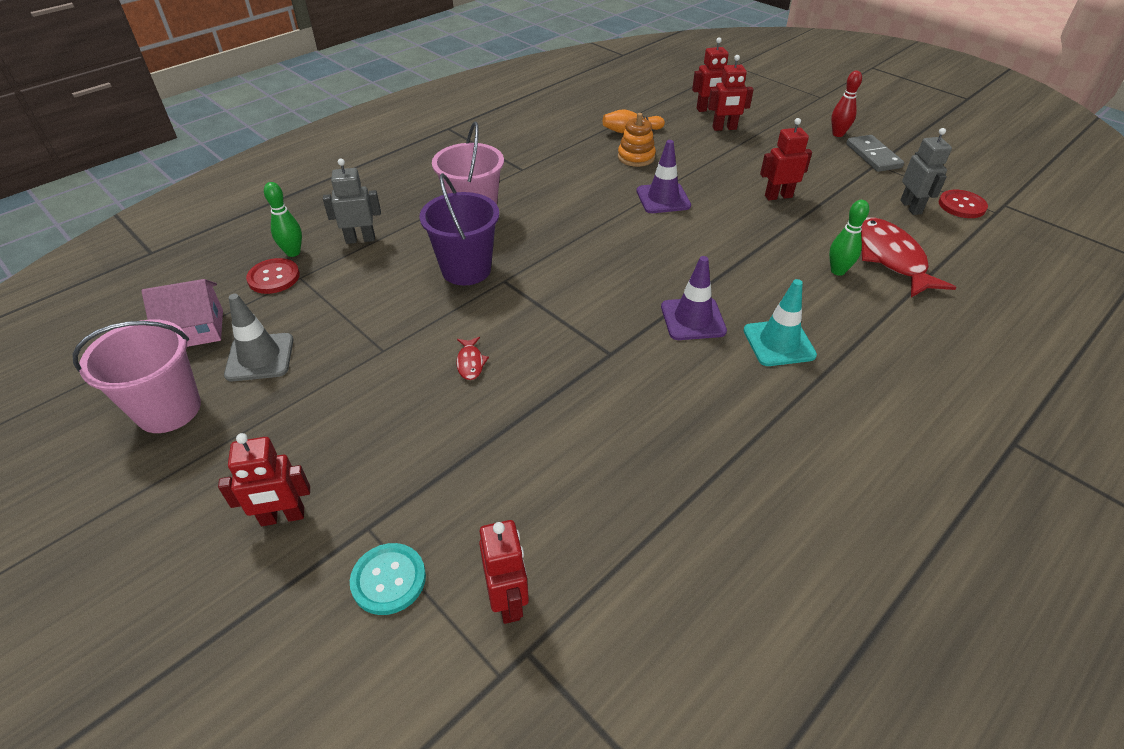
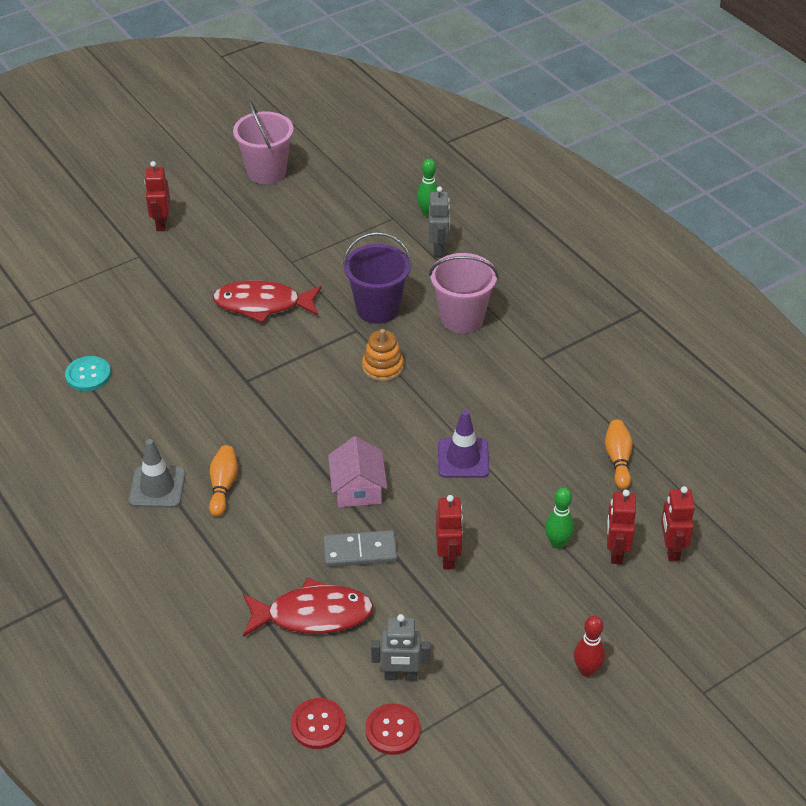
camera: 100 degrees right, 0 degrees up
pink house [141,279,223,347] -> pink house moved to [328,436,387,507]
grey traffic cone [224,294,293,381] -> grey traffic cone moved to [129,439,186,508]
red button [246,258,300,294] -> red button moved to [291,698,346,749]
turquoise button [350,543,426,615] -> turquoise button moved to [65,356,111,391]
red fish [456,337,489,380] -> red fish [213,280,322,323], size x2.34
red robot [479,520,529,624] -> none
orange stacking toy [618,113,656,167] -> orange stacking toy moved to [362,329,404,381]
purple traffic cone [661,256,727,340] -> none
turquoise traffic cone [744,279,817,366] -> orange bowling pin [209,445,238,517]
green bowling pin [829,200,869,276] -> green bowling pin moved to [545,487,574,549]
grey domino [846,135,904,172] -> grey domino moved to [323,530,397,567]

